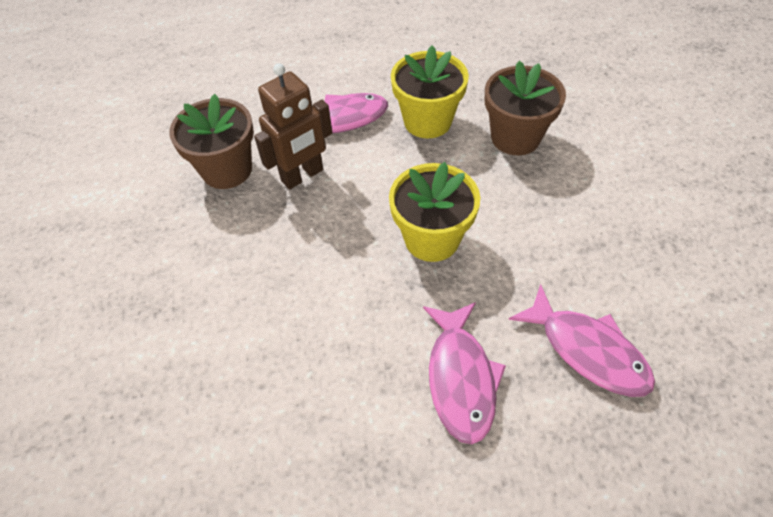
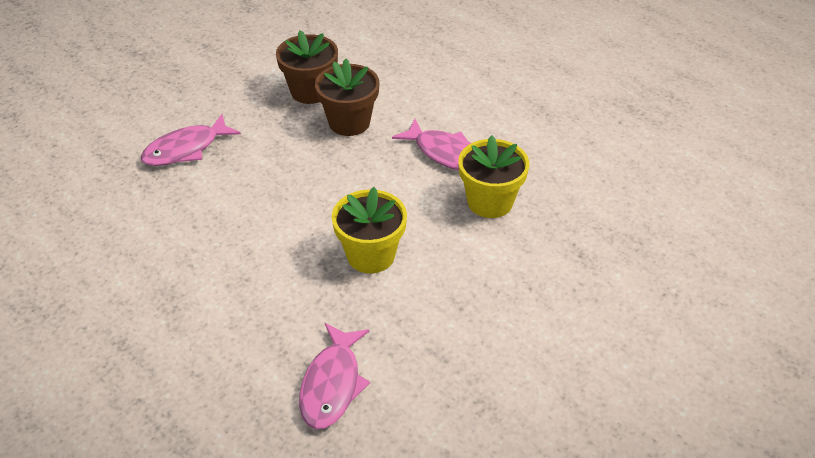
camera: 55 degrees right, 10 degrees down
brown robot [254,63,332,190] -> none
pink fish [423,302,506,444] -> pink fish moved to [141,114,241,166]
brown flower pot [485,61,566,155] -> brown flower pot moved to [276,30,338,104]

